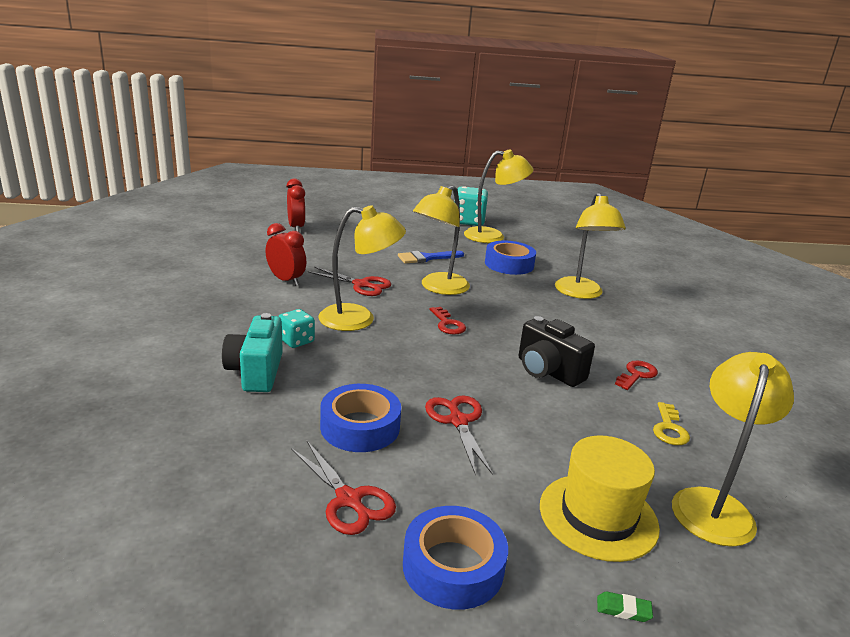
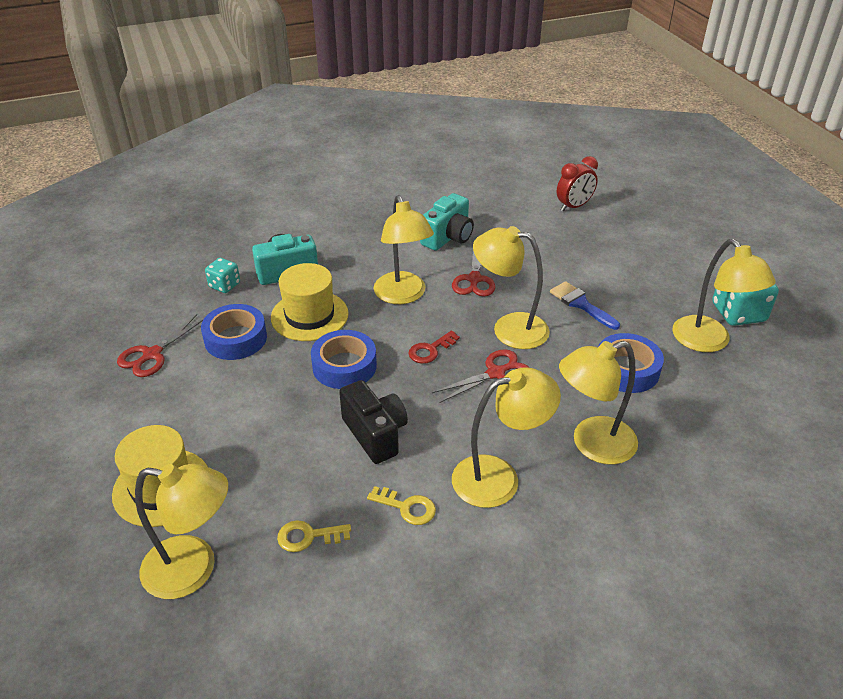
camera: 75 degrees right, 15 degrees up
red clock [266,223,306,286] -> turquoise camera [420,193,474,251]
turquoise dice [278,309,315,348] -> turquoise dice moved to [205,258,240,293]
blue tape [403,506,508,610] -> blue tape moved to [311,330,377,389]
red scissors [425,395,493,475] -> red scissors moved to [432,349,529,403]
black camera [519,316,595,387] -> black camera turned 120 degrees clockwise [339,380,408,464]
green eraser [597,592,653,622] -> none
red key [615,361,658,390] -> yellow key [367,486,436,525]
none -> yellow hat [271,263,349,341]
none -> yellow lamp [452,367,561,508]

